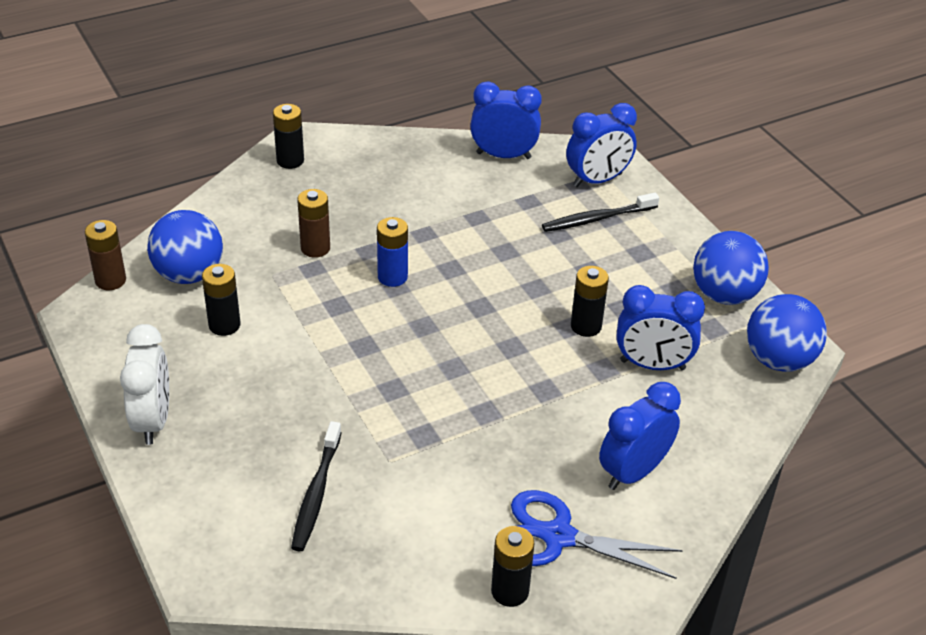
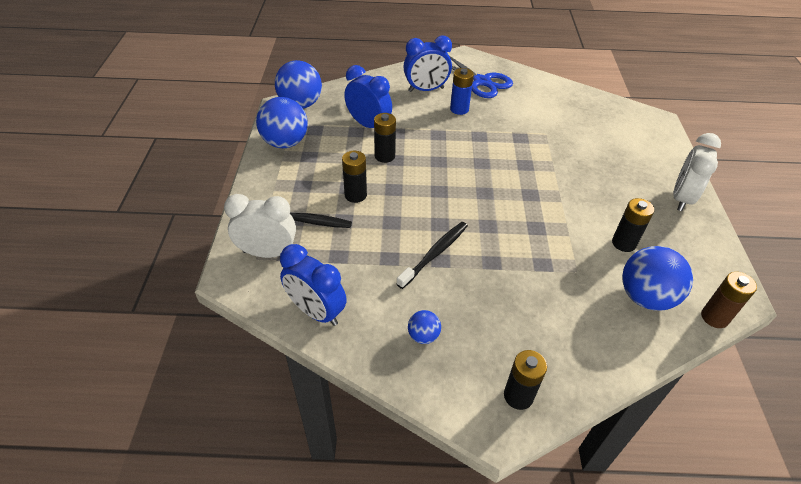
camera: 150 degrees left, 5 degrees up
black toothbrush [291,421,342,551] -> black toothbrush moved to [397,222,468,289]
brown battery [297,189,330,258] -> none
blue battery [377,217,408,287] -> blue battery moved to [450,68,474,115]
black battery [491,526,534,607] -> black battery moved to [342,151,367,203]
blue clock [566,103,637,187] -> white clock [224,194,296,258]
none -> blue ball [408,310,441,344]

